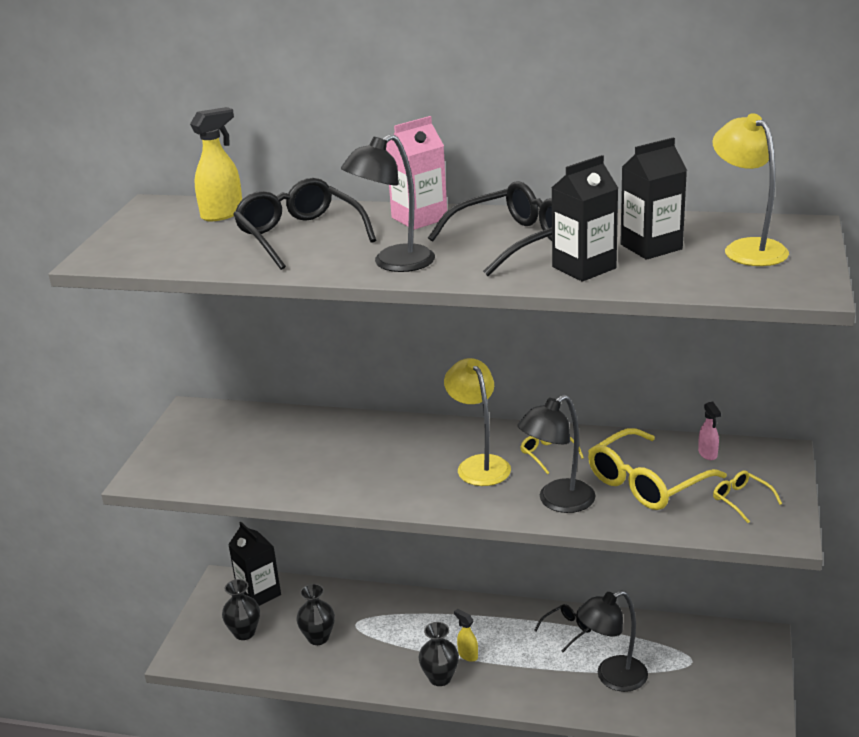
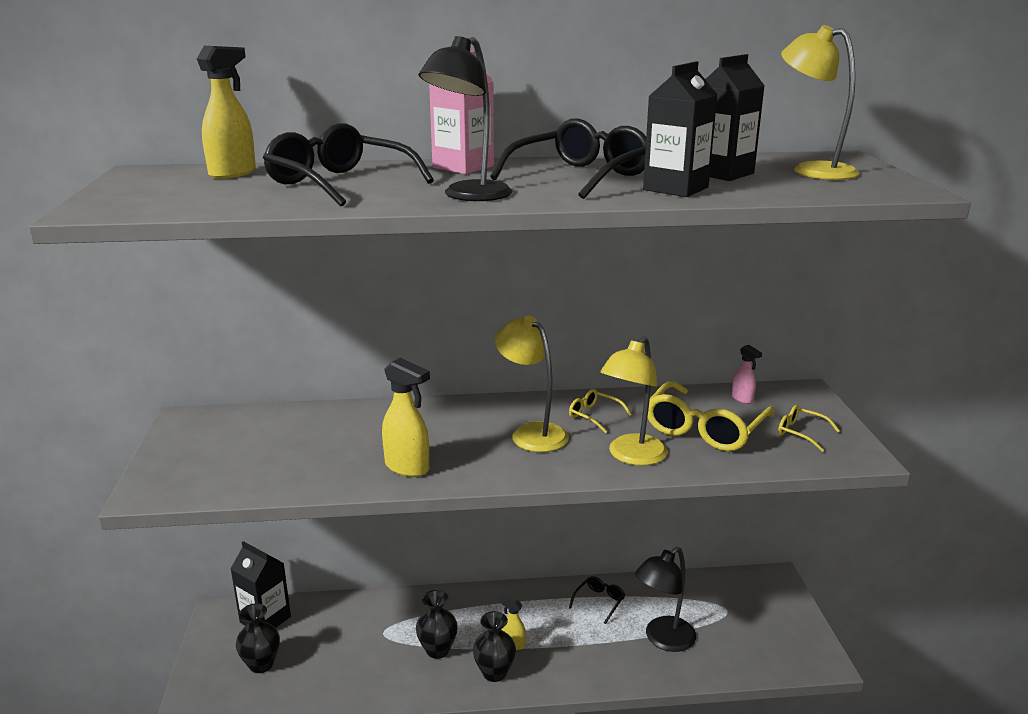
camera: 20 degrees left, 5 degrees down
black vase [296,584,335,645] -> black vase moved to [416,590,458,659]
black lamp [518,394,596,513] -> yellow lamp [600,336,668,466]
none -> yellow spray bottle [382,358,430,477]

